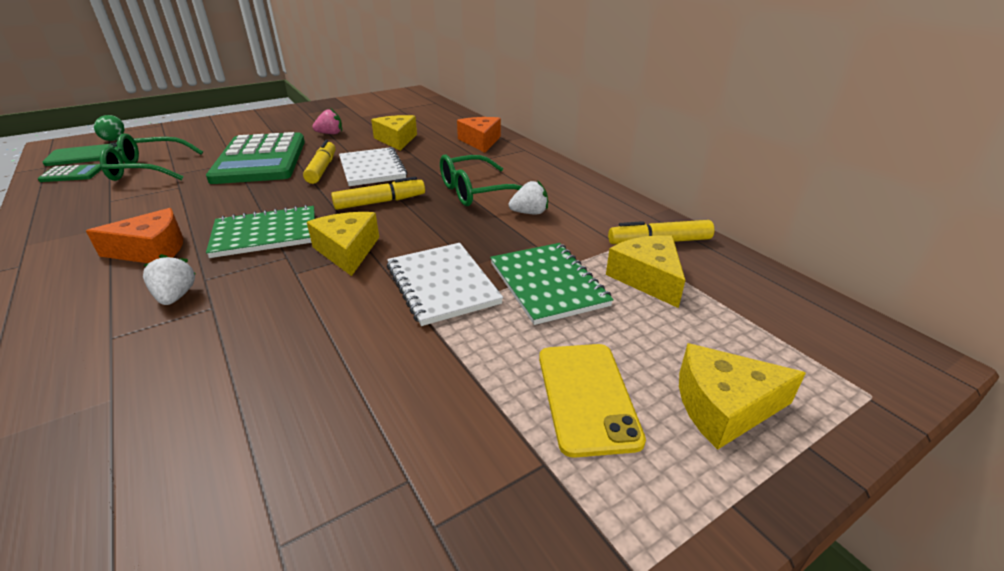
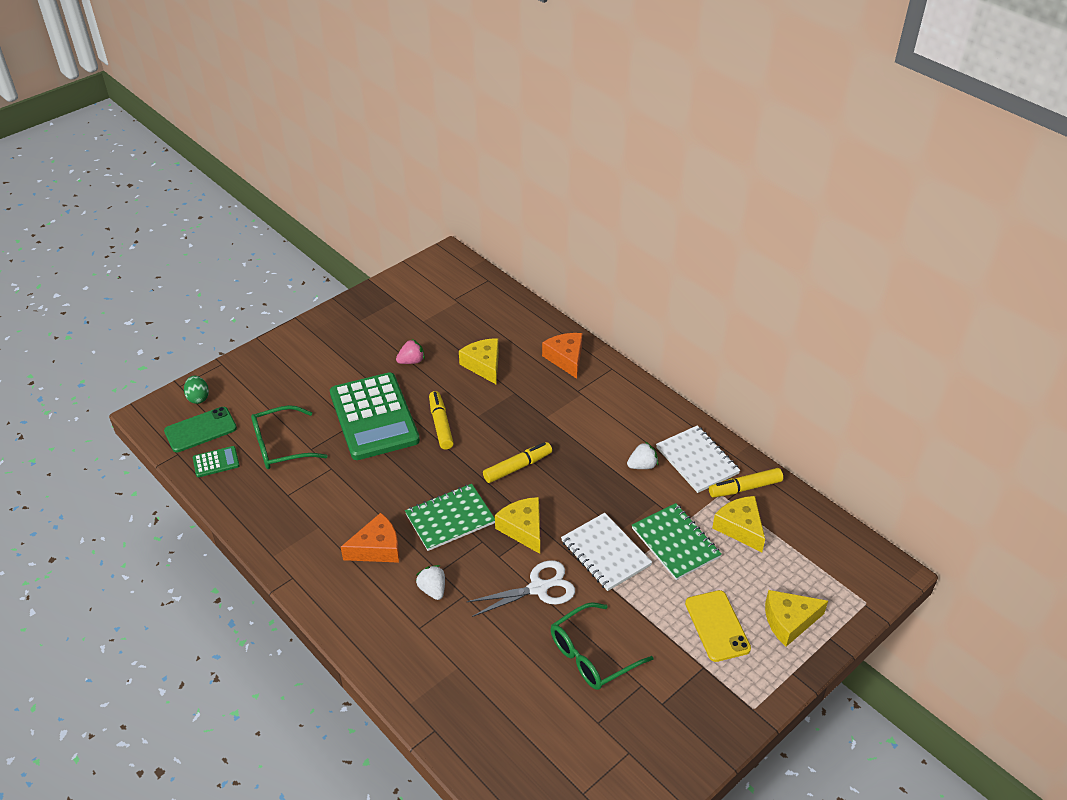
camera: 10 degrees left, 10 degrees up
white notebook [339,147,407,186] -> white notebook moved to [656,425,740,493]
green glasses [440,154,522,206] -> green glasses moved to [551,602,654,690]
none -> white scissors [467,560,575,617]

